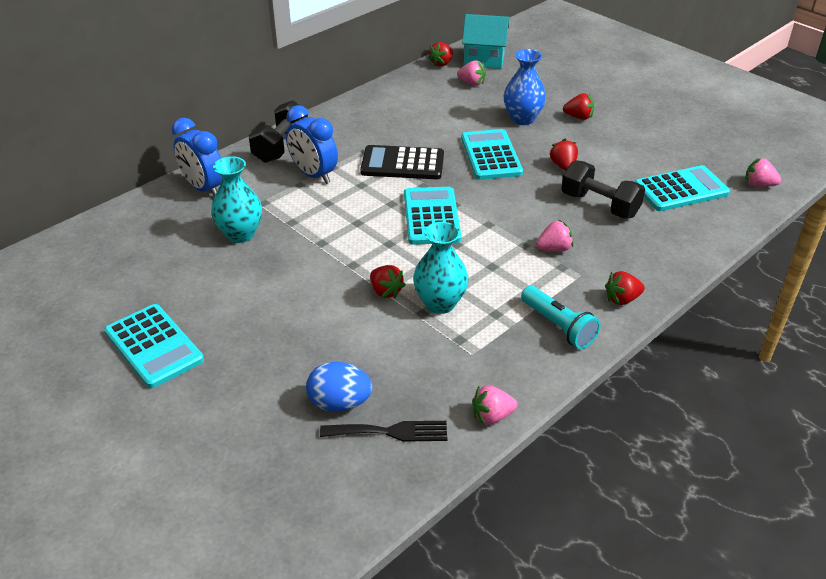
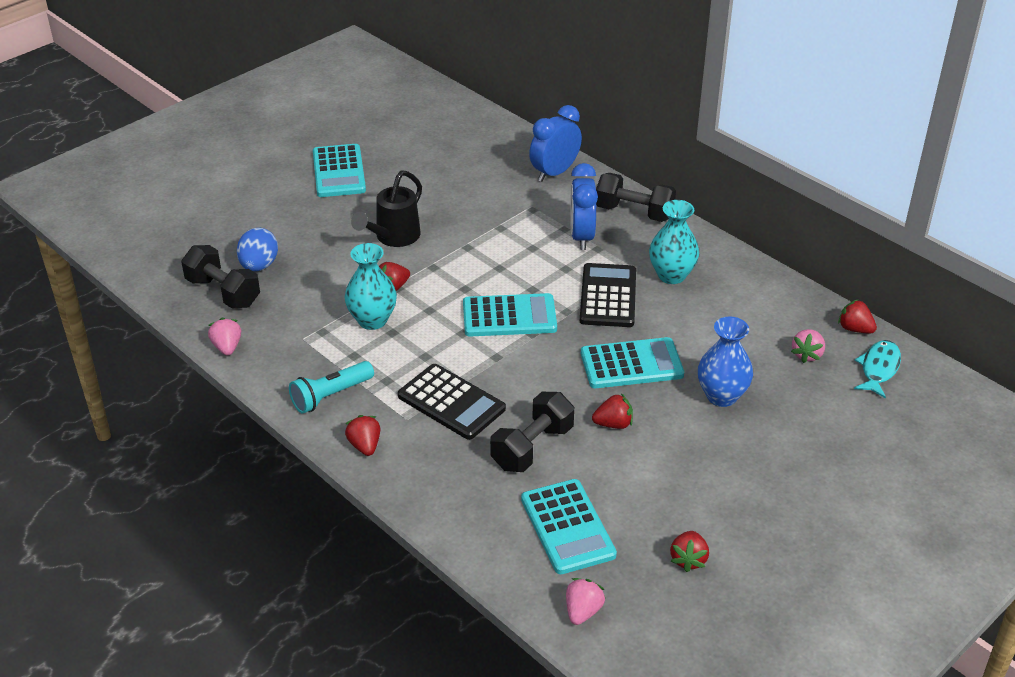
camera: 90 degrees right, 0 degrees up
turquoise calculator [104,304,204,388] -> turquoise calculator turned 60 degrees counterclockwise [313,144,366,197]
turquoise vase [211,156,262,243] -> turquoise vase moved to [649,200,699,284]
blue clock [286,105,338,184] -> blue clock turned 45 degrees counterclockwise [570,163,598,250]
black fork [320,421,447,442] -> black dumbbell [181,245,260,308]
turquoise house [462,14,509,69] -> turquoise fish [854,340,901,398]
pink strawberry [536,220,573,252] -> black calculator [398,364,506,440]
red strawberry [563,93,594,120] -> red strawberry moved to [670,531,709,572]
none -> black watering can [351,171,422,247]

